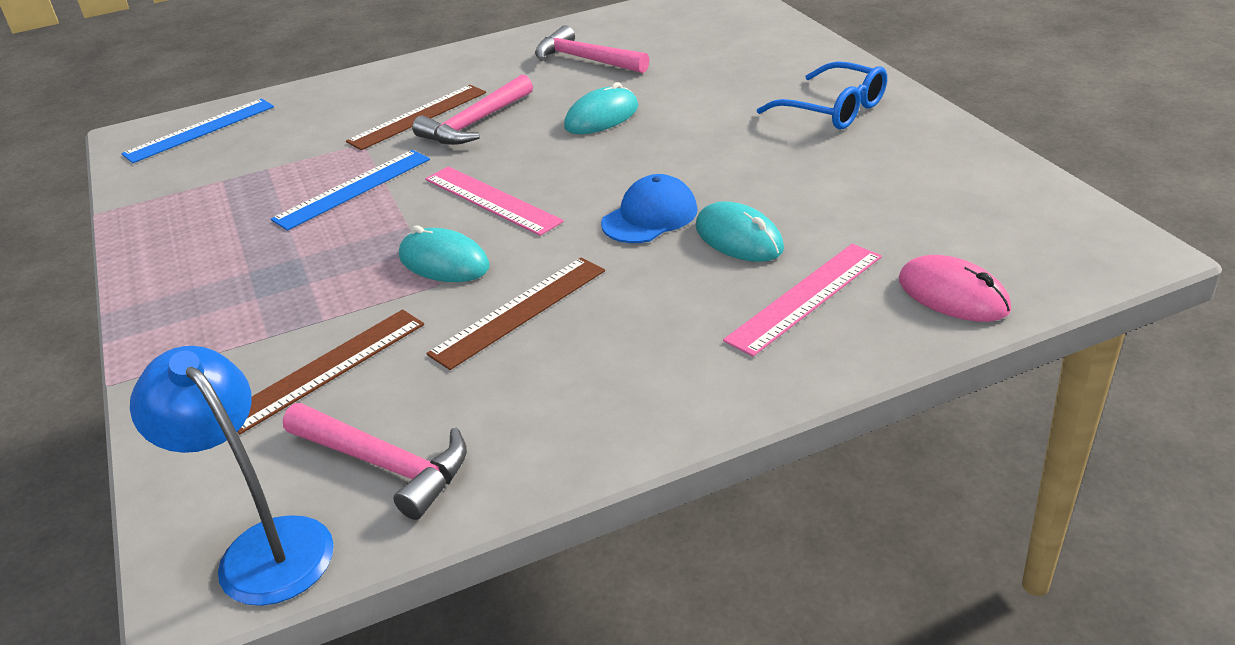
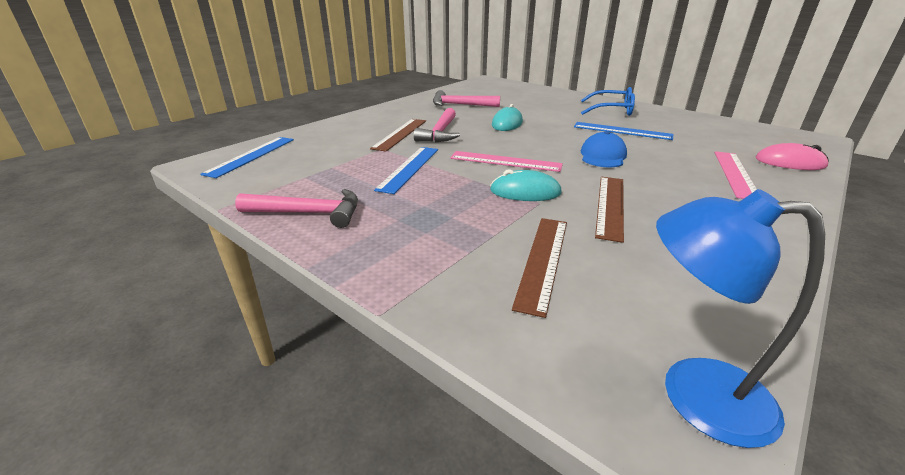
camera: 30 degrees left, 5 degrees down
pink hammer [283,403,467,520] -> pink hammer moved to [235,189,358,228]
turquoise mouse [696,201,784,262] -> none
none -> blue ruler [574,122,673,140]

